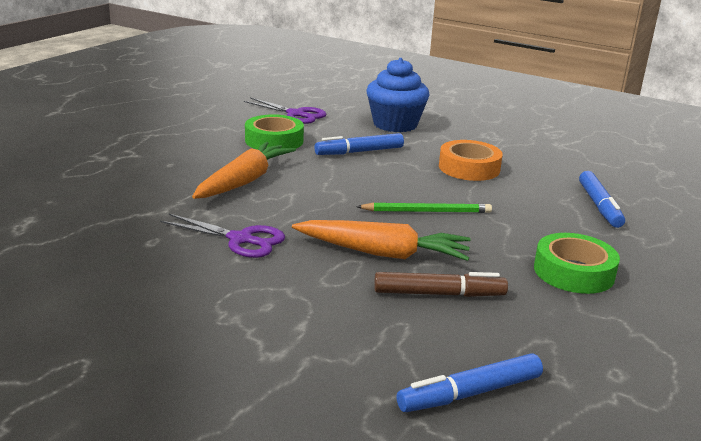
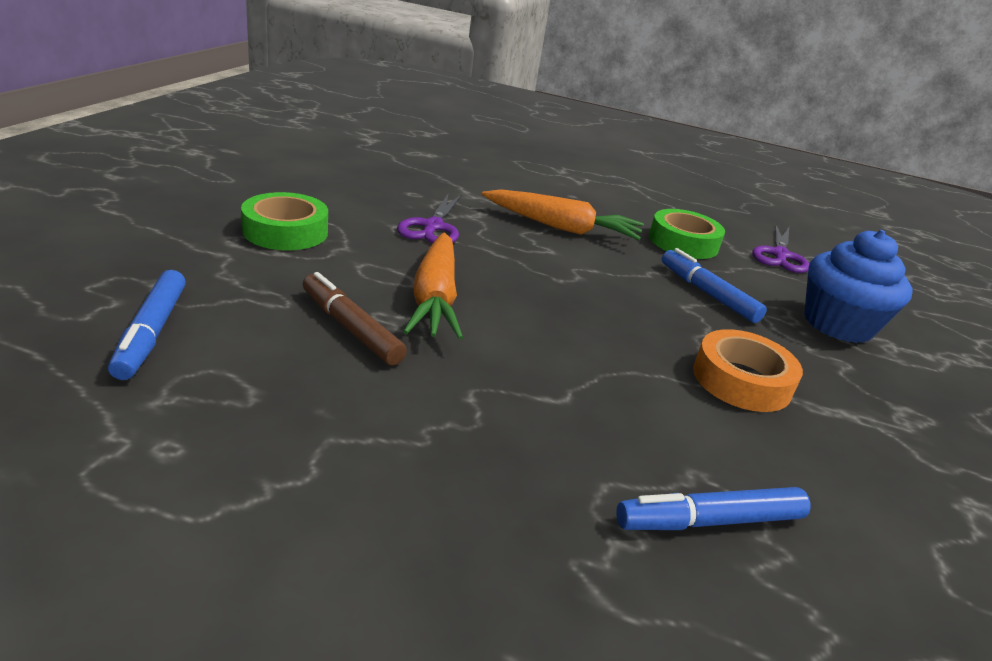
camera: 75 degrees right, 5 degrees up
green pencil [356,203,492,213] -> none
brown marker [374,272,508,297] -> brown marker turned 150 degrees clockwise [303,272,407,366]
blue marker [397,354,543,412] -> blue marker turned 150 degrees counterclockwise [108,270,186,380]
green tape [534,233,620,294] -> green tape moved to [241,192,328,250]

